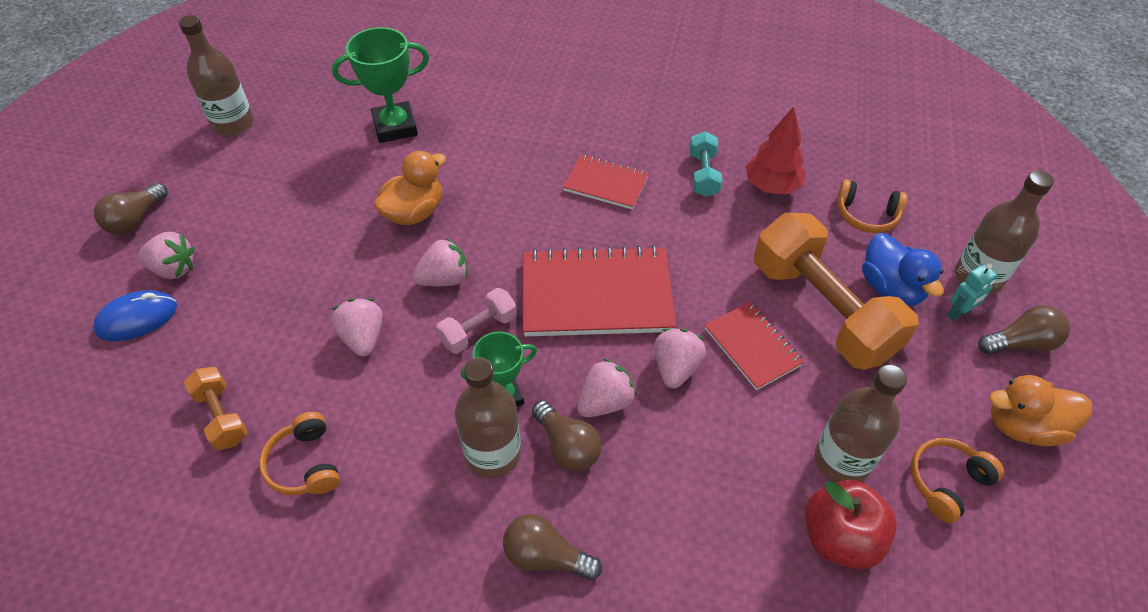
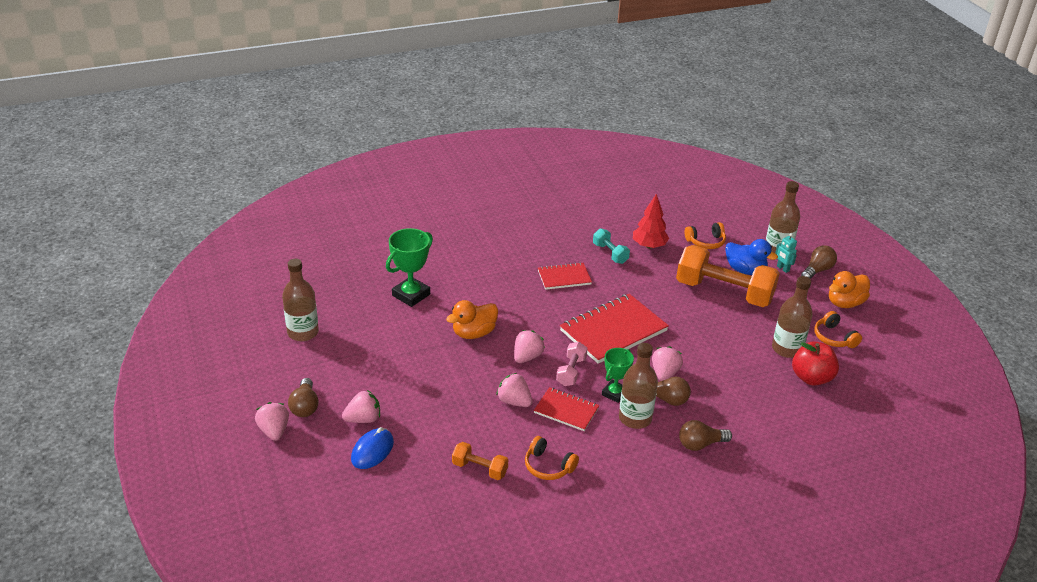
camera: 35 degrees left, 15 degrees down
orange duck [374,151,446,225] -> orange duck turned 135 degrees counterclockwise [446,300,498,339]
pink strawberry [654,328,706,389] -> pink strawberry moved to [255,402,289,441]
red notebook [705,302,804,390] -> red notebook moved to [534,387,599,431]
orange headphones [911,438,1004,523] -> orange headphones turned 45 degrees counterclockwise [814,311,862,348]
turquoise robot [947,263,998,321] -> turquoise robot turned 120 degrees clockwise [775,233,797,273]

